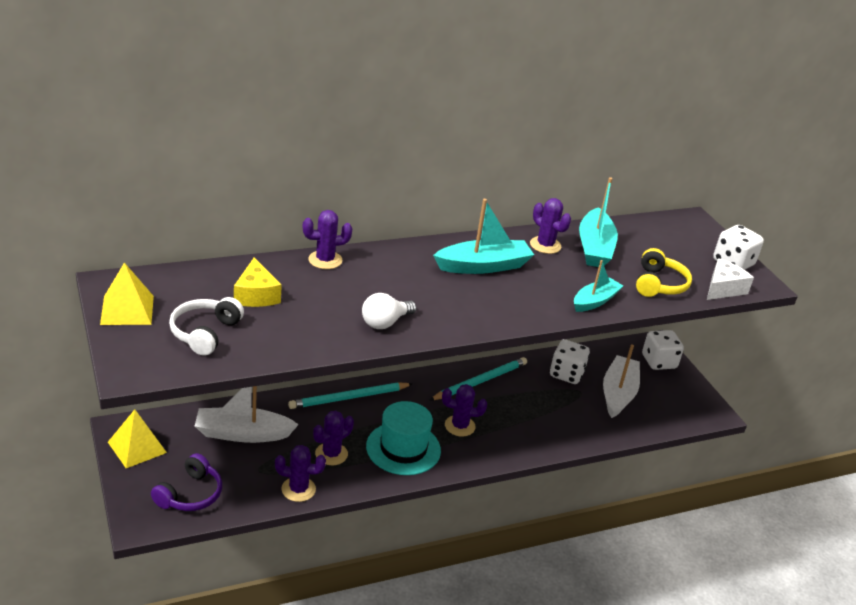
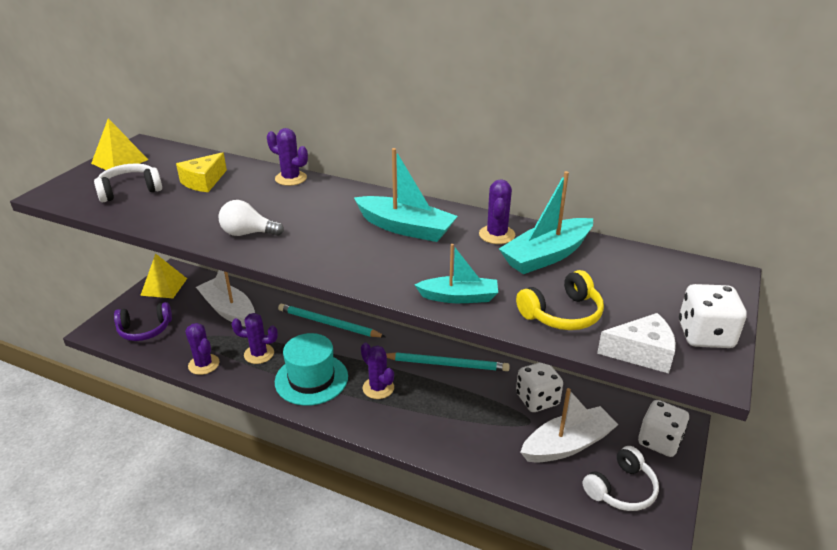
camera: 50 degrees right, 0 degrees up
none -> white headphones [583,446,659,511]

